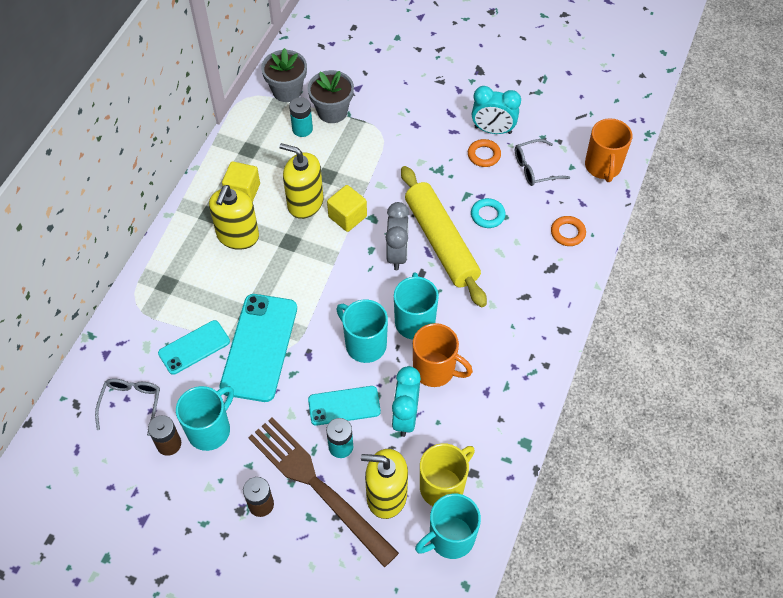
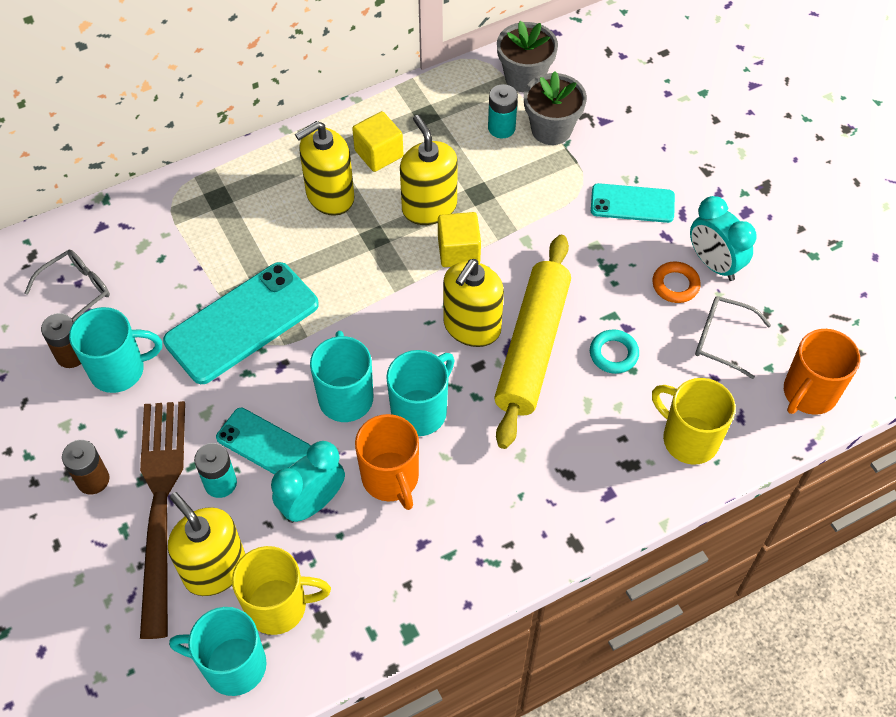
camera: 40 degrees right, 0 degrees up
turquoise phone [158,320,230,375] -> turquoise phone moved to [591,183,675,223]
grey clock [386,202,409,270] -> yellow soap dispenser [443,259,504,347]
orange ring [551,216,586,246] -> yellow mug [652,378,736,465]

